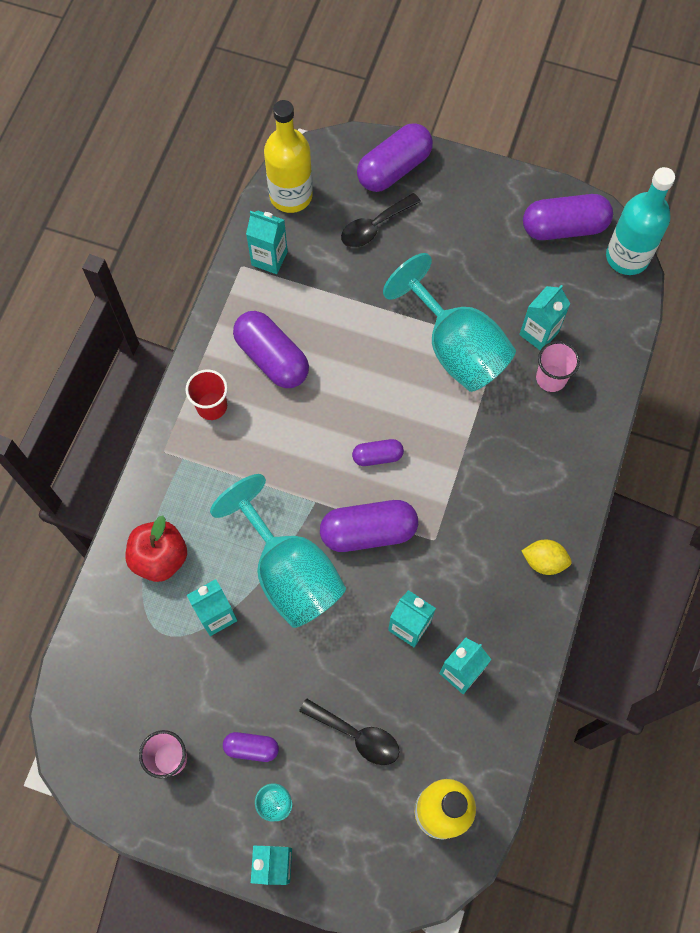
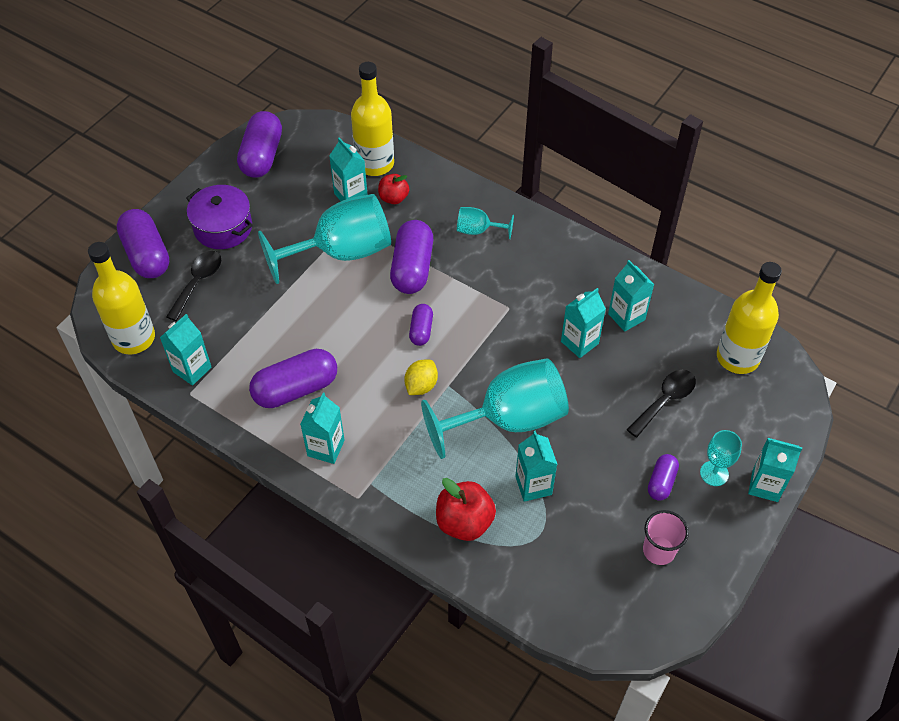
camera: 75 degrees left, 15 degrees down
red cup [186,369,228,420] -> turquoise carton [300,393,345,464]
purple capsule [320,500,418,552] -> purple capsule moved to [390,220,433,294]
black spoon [341,193,421,247] -> black spoon turned 135 degrees counterclockwise [166,251,221,321]
yellow lemon [522,540,572,575] -> yellow lemon moved to [404,359,438,395]
pink cup [536,341,580,392] -> red apple [378,174,409,204]
turquoise bottle [606,167,675,275] -> none
none -> purple pot [186,185,253,249]
none -> yellow bottle [351,62,394,176]
none -> turquoise goblet [457,207,514,239]

